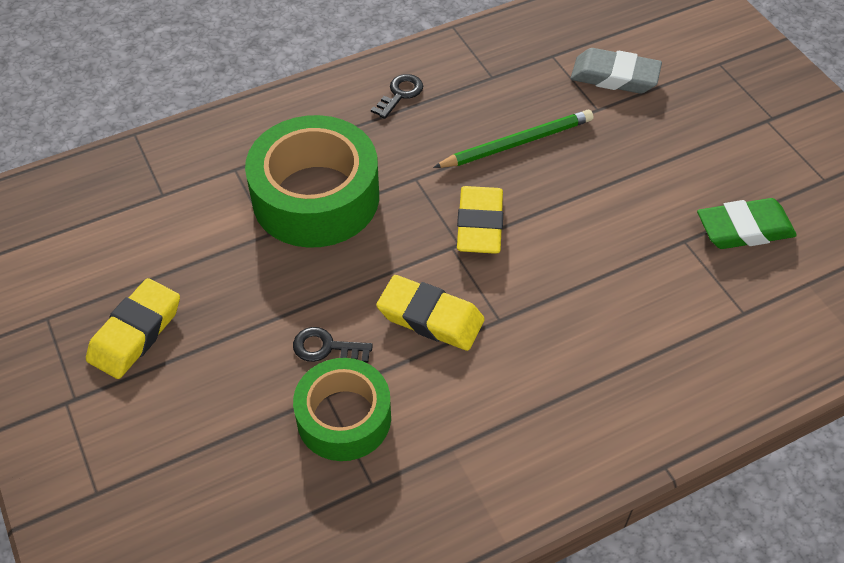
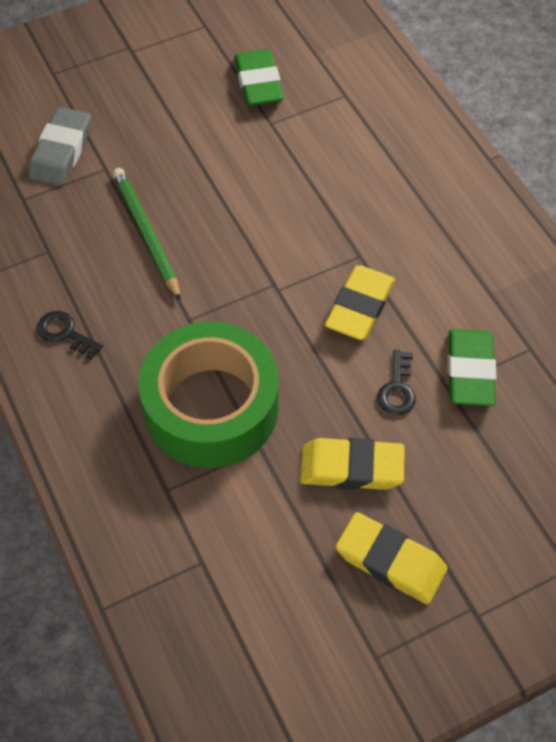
camera: 90 degrees left, 5 degrees up
green tape [293,358,391,461] -> green eraser [447,329,496,406]
yellow eraser [457,186,503,254] -> yellow eraser moved to [300,438,405,490]

